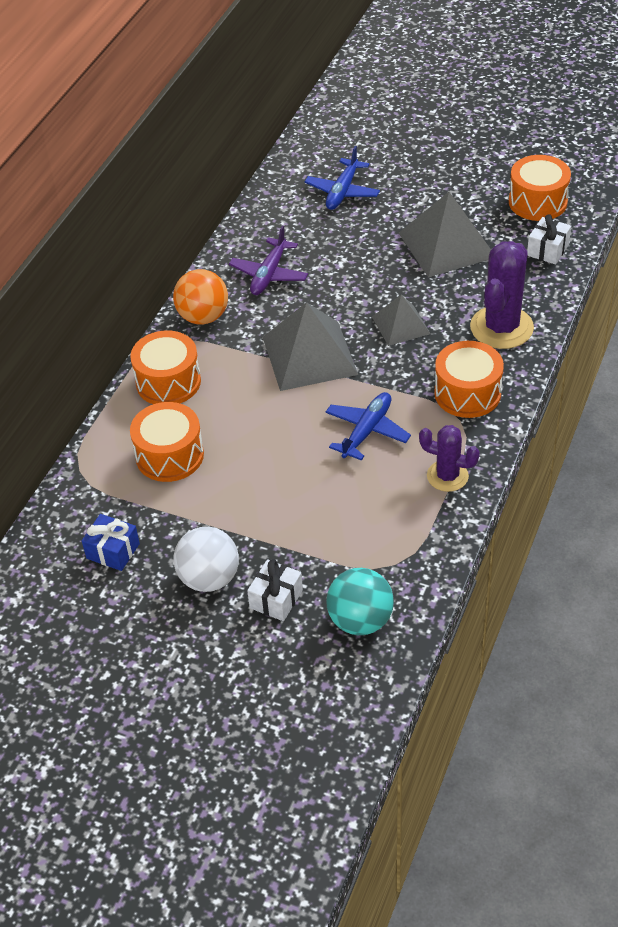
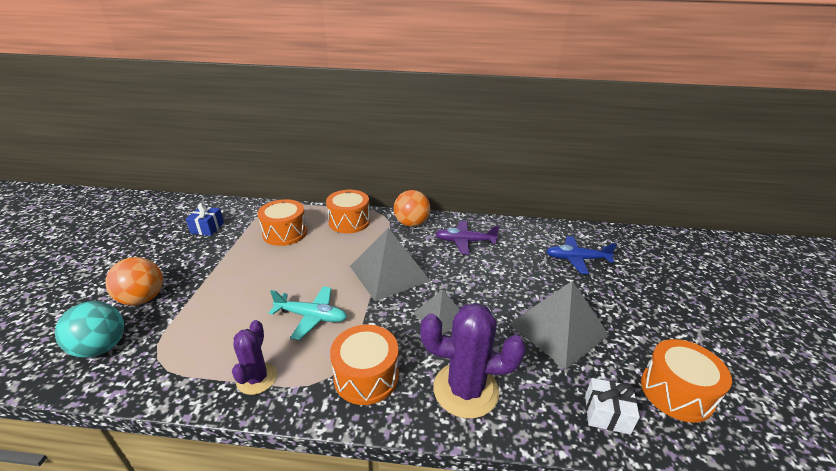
camera: 70 degrees right, 15 degrees down
white ball [173,527,239,592] -> none
white gift [247,559,303,621] -> orange ball [105,257,163,305]
blue plane [325,392,411,461] -> turquoise plane [269,286,347,340]

